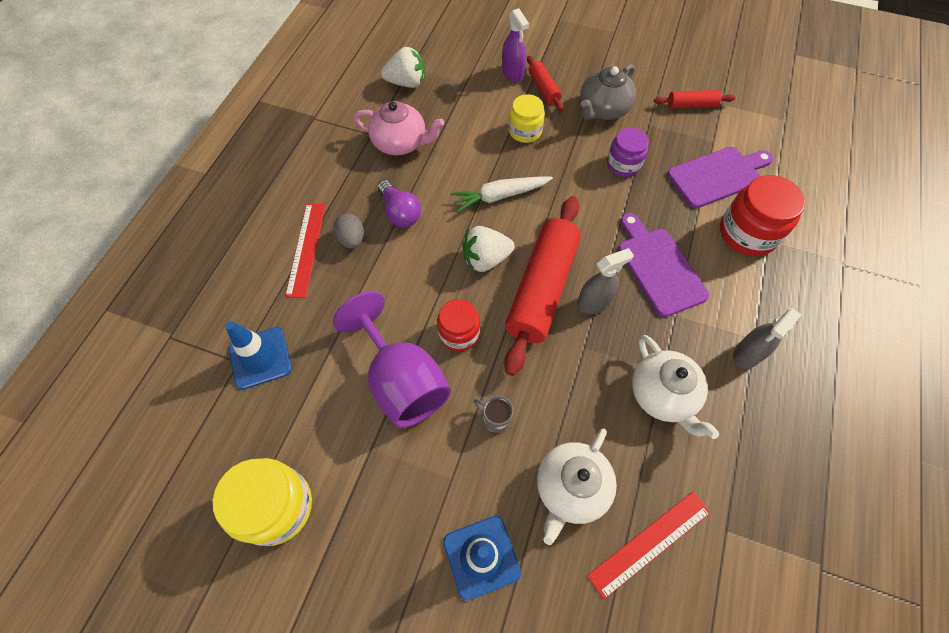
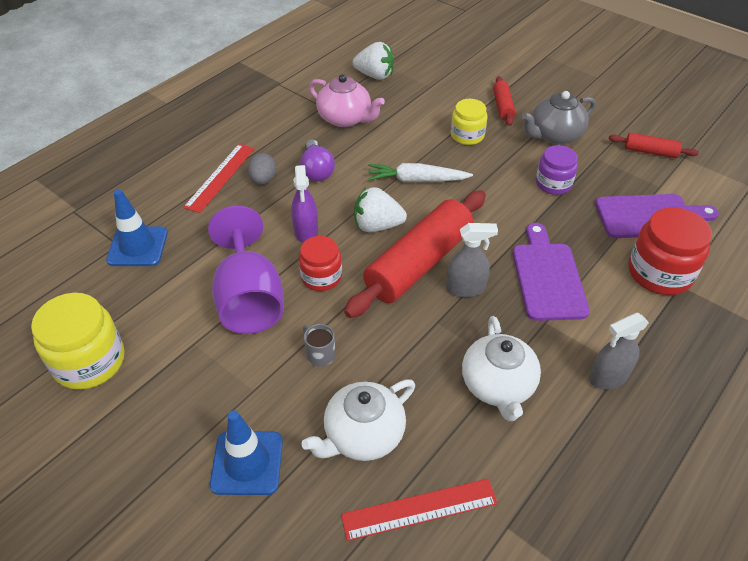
camera: 20 degrees right, 15 degrees down
purple spray bottle [502,8,529,82] -> purple spray bottle moved to [291,165,318,243]

